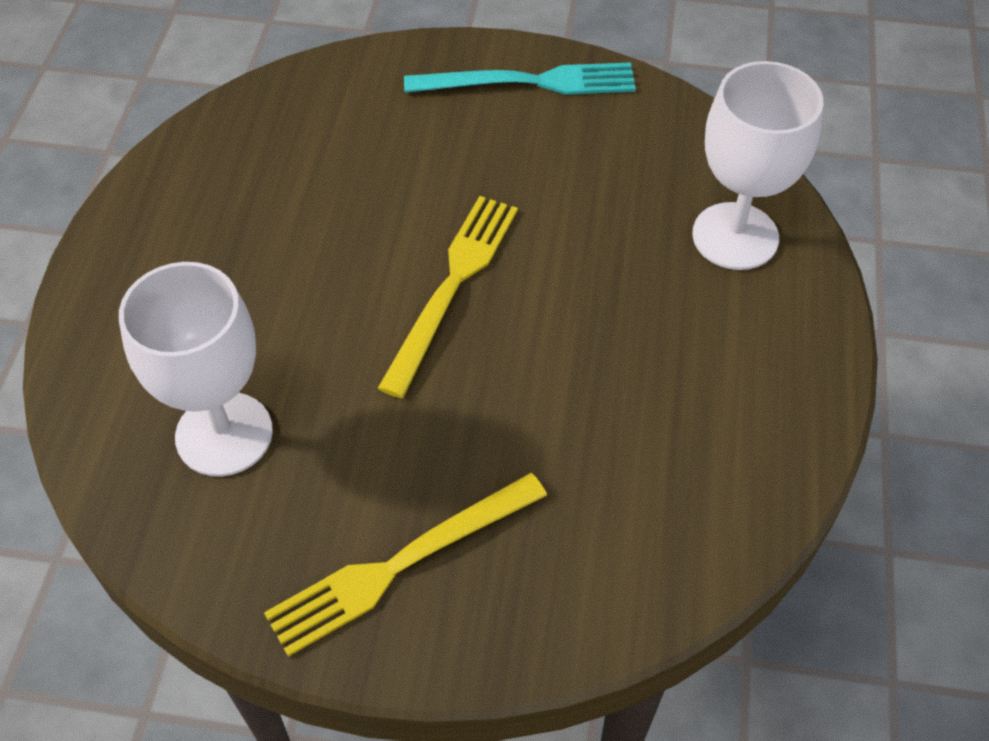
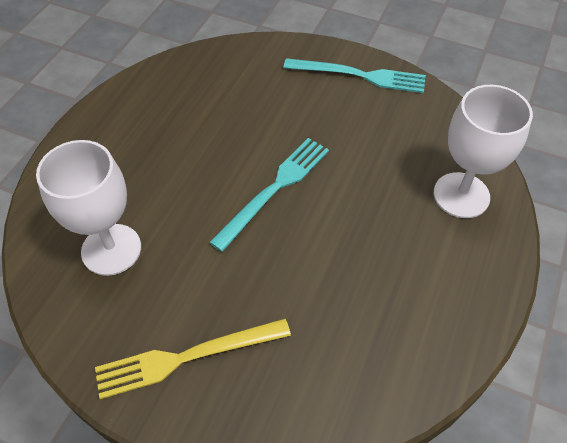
camera: 15 degrees right, 0 degrees up
yellow fork [378,196,518,398] -> turquoise fork [209,138,329,252]

